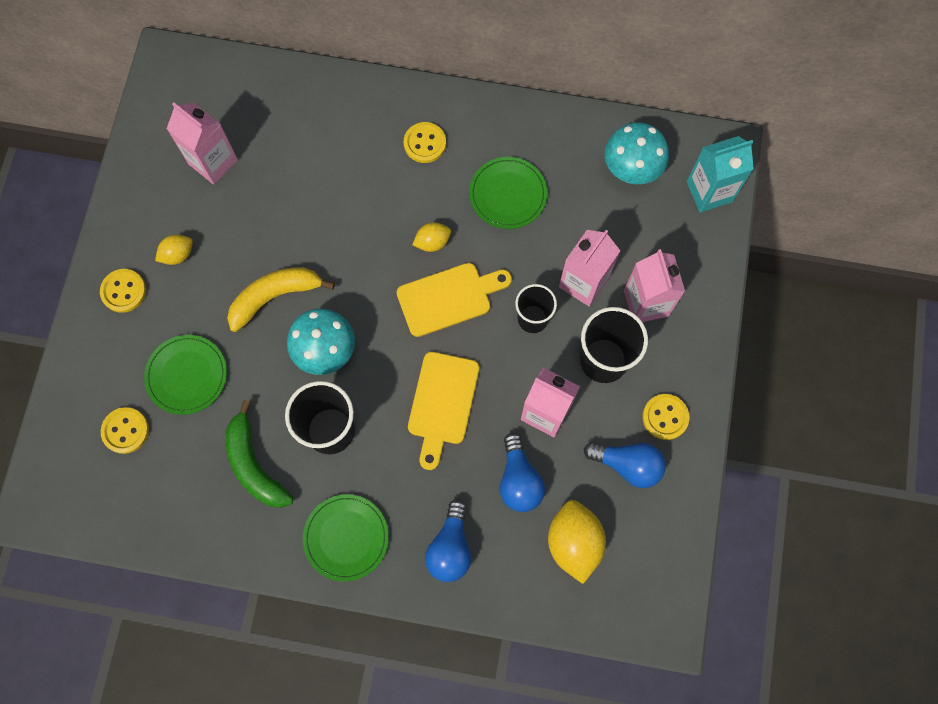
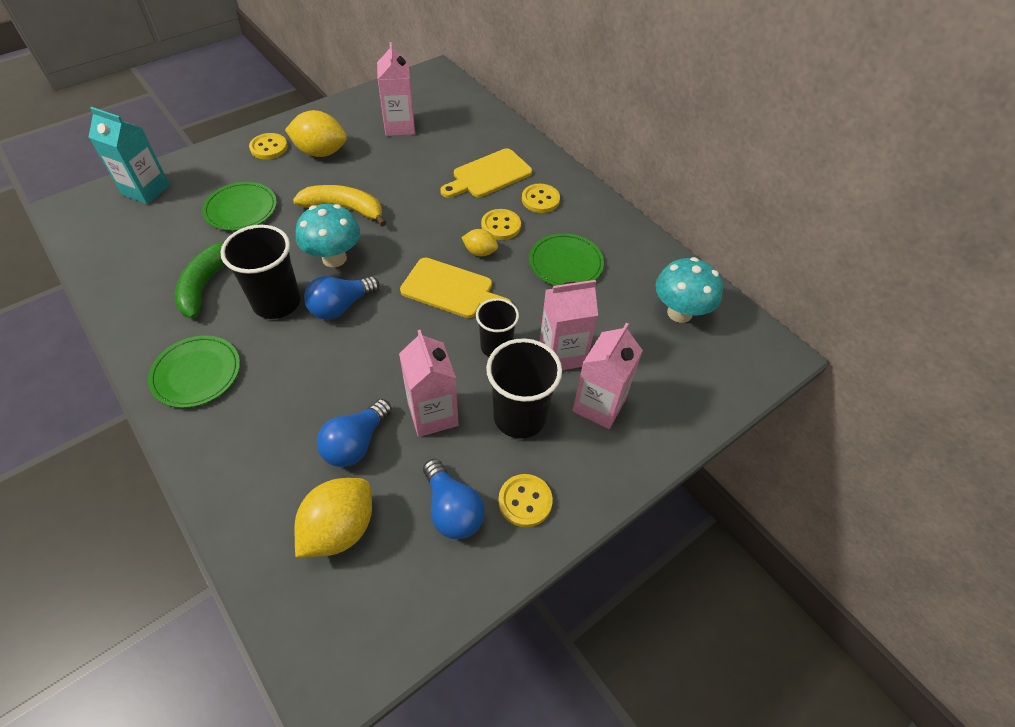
camera: 40 degrees right, 20 degrees down
yellow button [101,407,149,454] -> yellow button moved to [481,209,521,240]
yellow lemon [155,235,193,265] -> yellow lemon [285,110,347,157], size x1.81
yellow cutting board [408,352,479,470] -> yellow cutting board moved to [440,148,532,198]
blue light bulb [425,499,471,582] -> blue light bulb moved to [304,276,380,320]
turquoise carton [686,136,754,212] -> turquoise carton moved to [89,107,170,204]

